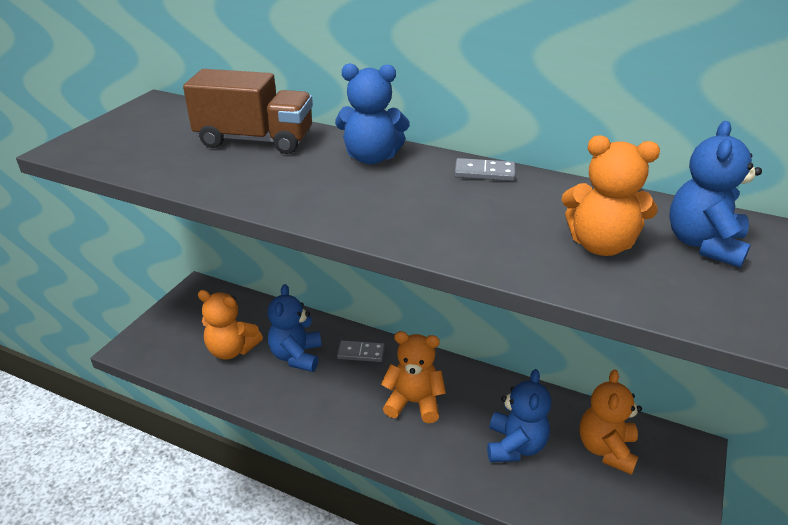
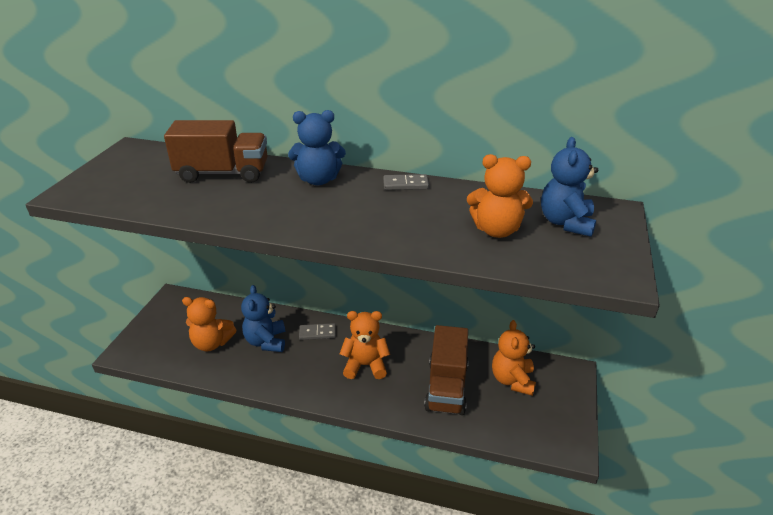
camera: 10 degrees left, 0 degrees up
blue teddy bear [487,369,551,462] -> brown truck [424,325,469,415]

